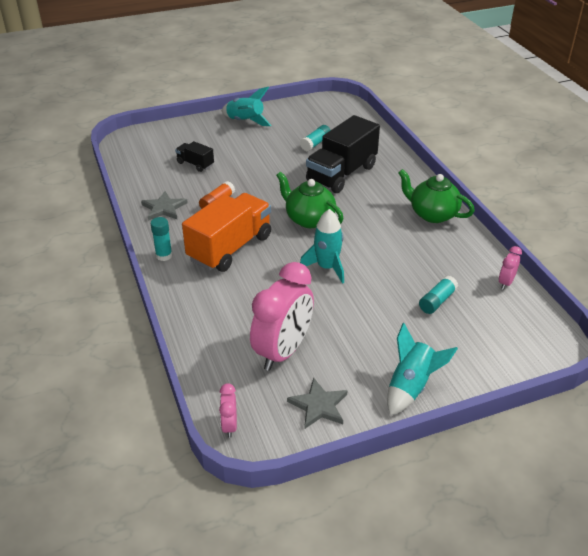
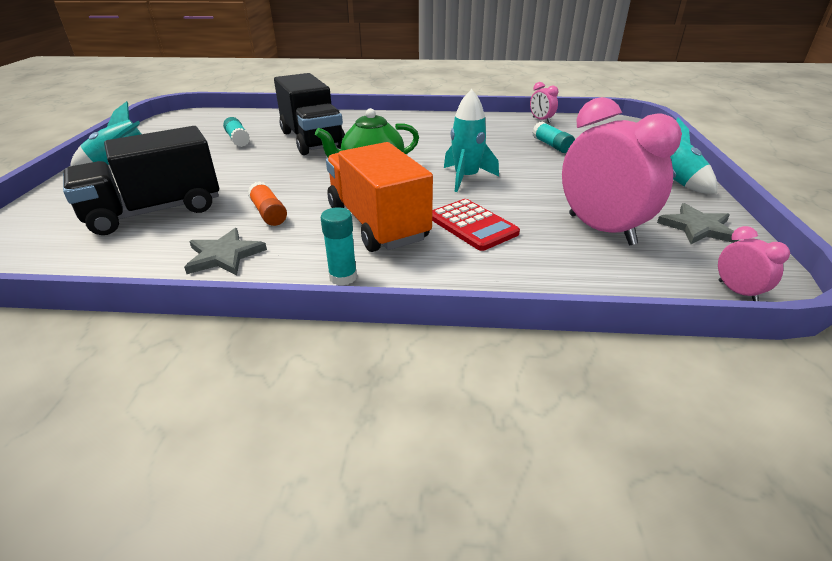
camera: 65 degrees left, 5 degrees down
black truck [175,141,214,172] -> black truck [63,126,219,235], size x2.08
pink clock [219,383,237,438] -> pink clock turned 135 degrees counterclockwise [718,226,790,301]
green teapot [398,169,475,223] -> none
none -> red calculator [432,199,520,251]

